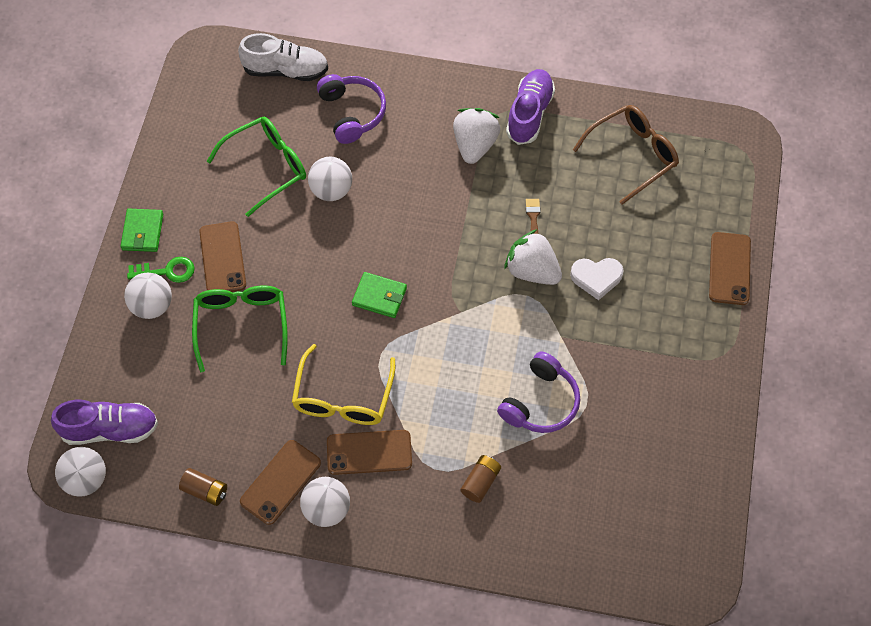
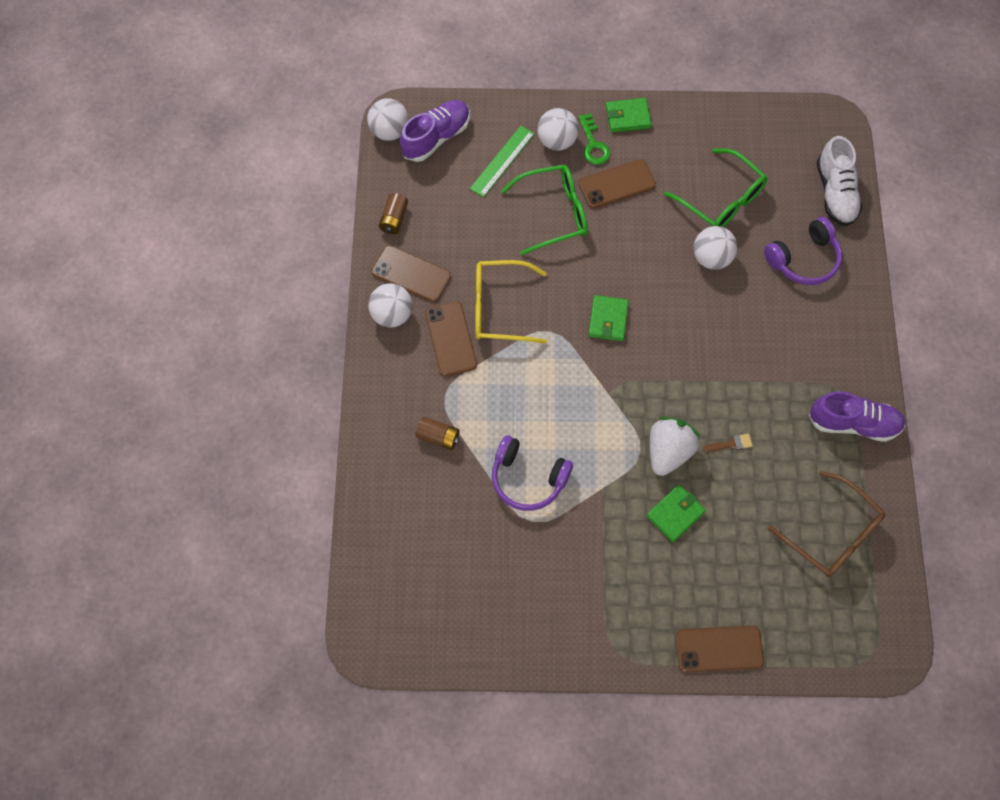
camera: 80 degrees right, 5 degrees up
purple shoe [51,400,158,445] -> purple shoe turned 120 degrees counterclockwise [400,100,470,162]
white strawberry [453,108,501,164] -> none
white heart [570,258,623,300] -> green wallet [646,484,706,542]
none -> green ruler [470,126,535,197]

